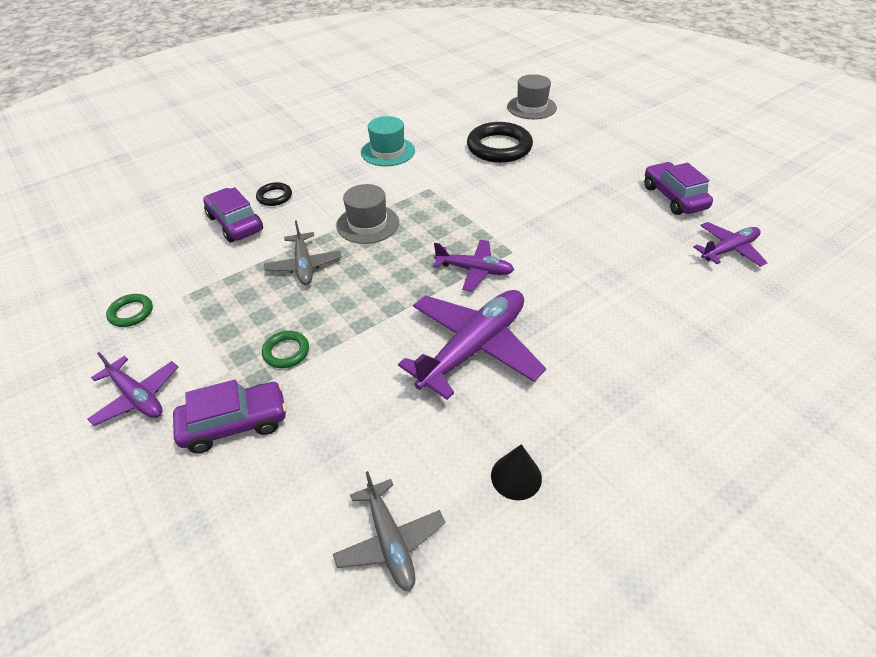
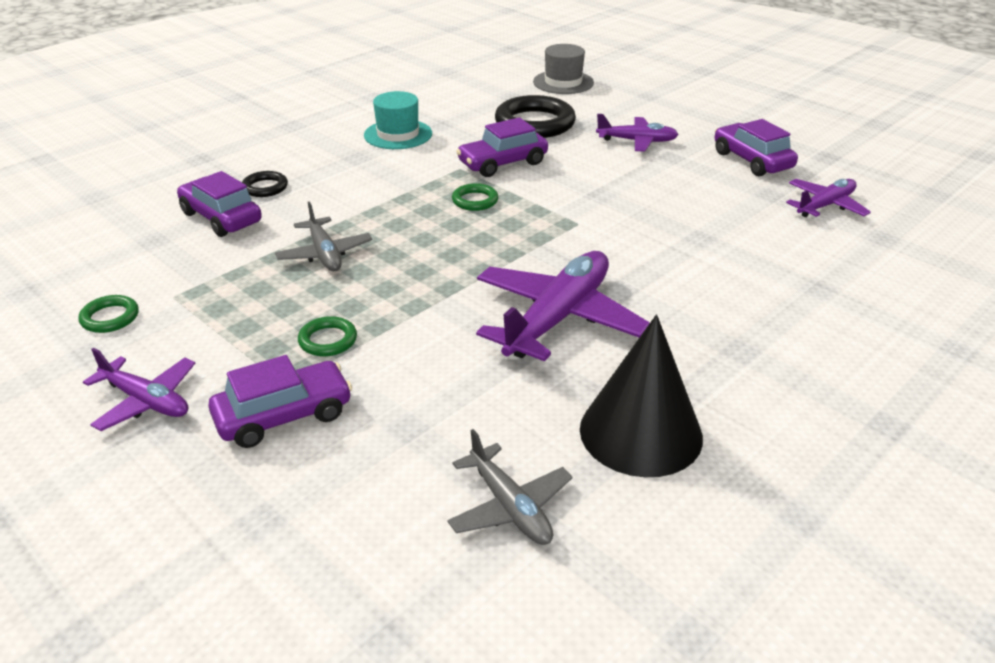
camera: 10 degrees left, 10 degrees down
grey hat [336,184,399,244] -> none
purple plane [433,240,514,291] -> purple plane moved to [596,114,679,152]
black cone [491,444,542,500] -> black cone [580,315,703,477], size x2.04
none -> green ring [452,183,498,211]
none -> purple car [456,117,548,177]

